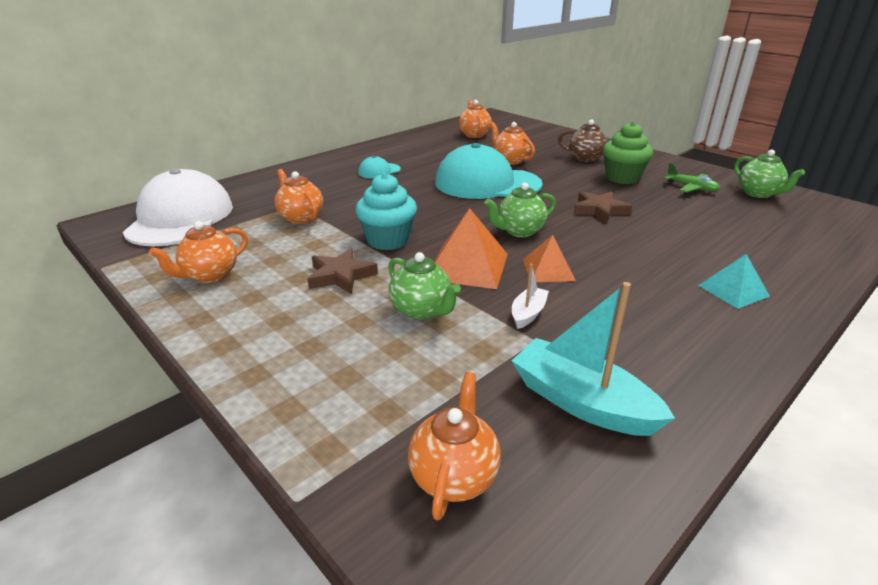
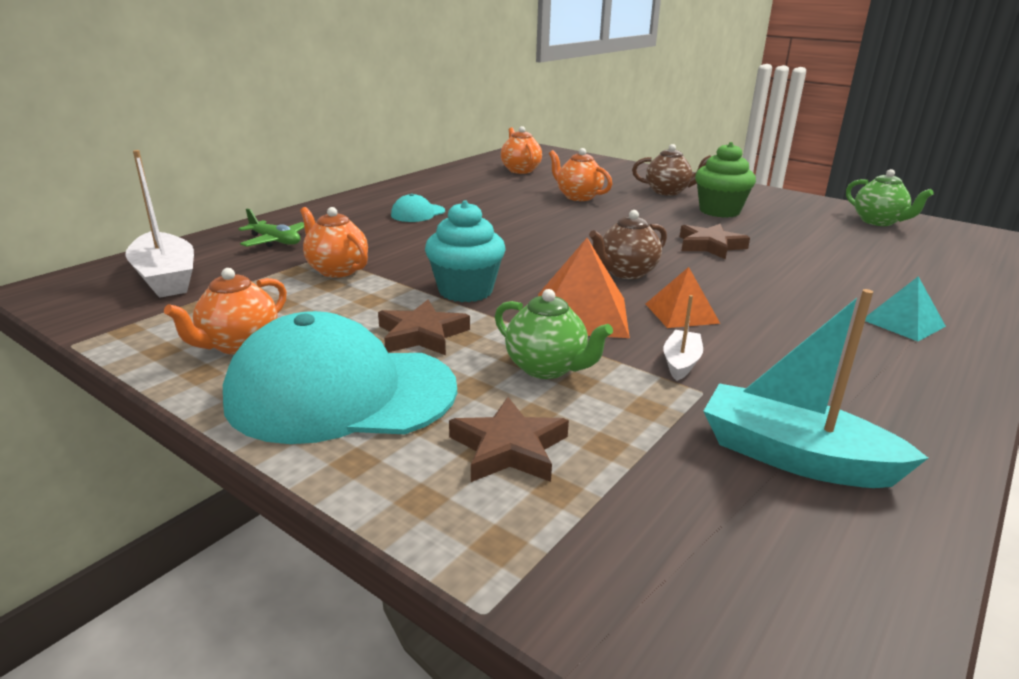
camera: 10 degrees left, 5 degrees down
white cap [122,168,233,246] -> white boat [125,150,194,298]
orange teapot [408,372,501,520] -> none
turquoise cap [435,143,543,199] -> turquoise cap moved to [223,311,457,444]
green teapot [485,183,556,237] -> brown teapot [589,210,667,279]
green plane [664,163,720,193] -> green plane moved to [239,208,304,247]
none -> brown star [449,397,569,482]

